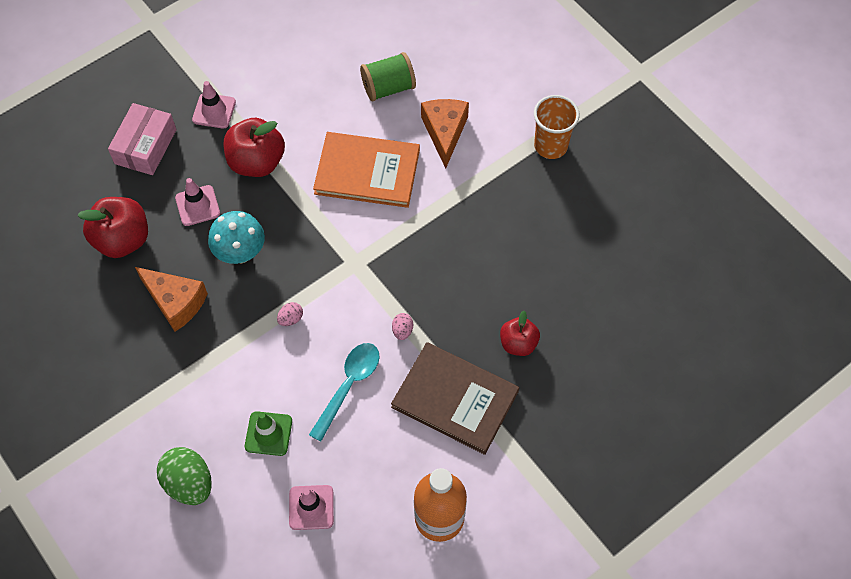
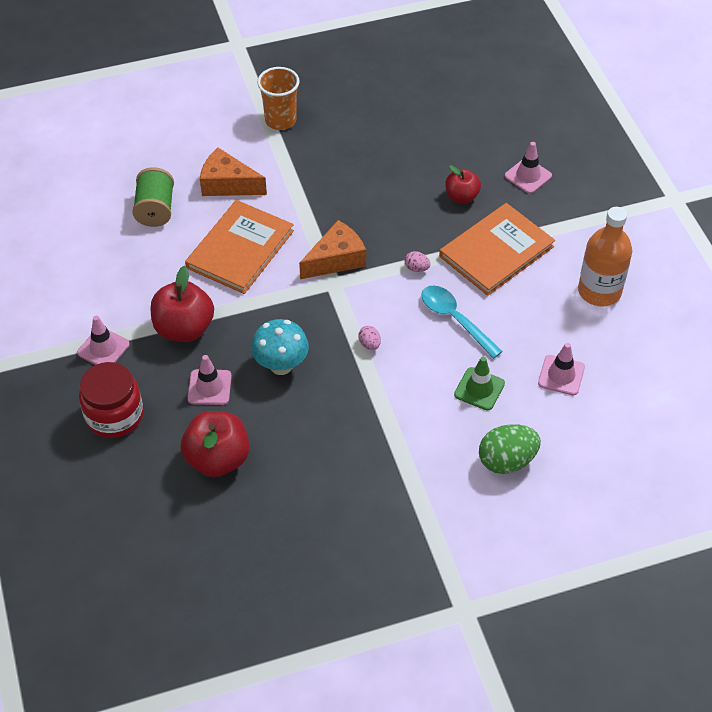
camera: 70 degrees left, 10 degrees down
pink box [108,103,177,175] -> red jar [79,362,143,438]
orange cheese [135,267,208,332] -> orange cheese moved to [299,220,366,279]
brown book [391,342,519,455] -> orange book [439,203,555,296]
none -> pink traffic cone [505,142,552,194]

